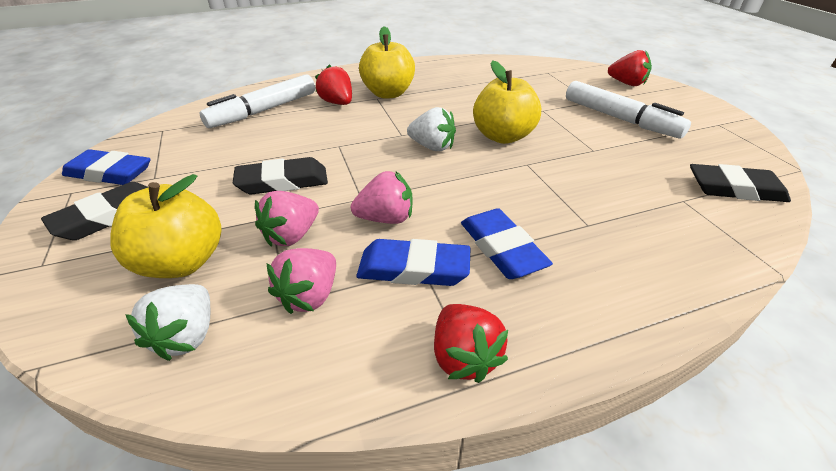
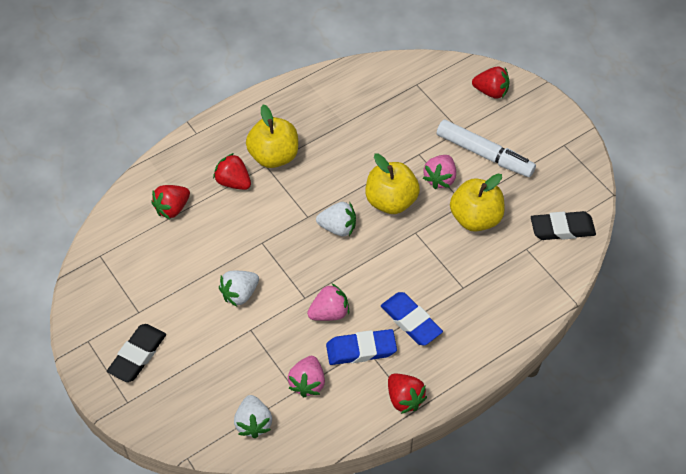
camera: 15 degrees left, 15 degrees up
blue eraser [62,149,150,185] -> none
yellow apple [110,174,222,278] -> yellow apple moved to [450,174,505,232]
white marker [199,74,315,128] -> red strawberry [151,185,190,219]
black eraser [233,157,328,194] -> white strawberry [219,271,259,307]
pink strawberry [255,191,319,246] -> pink strawberry moved to [423,155,456,189]

